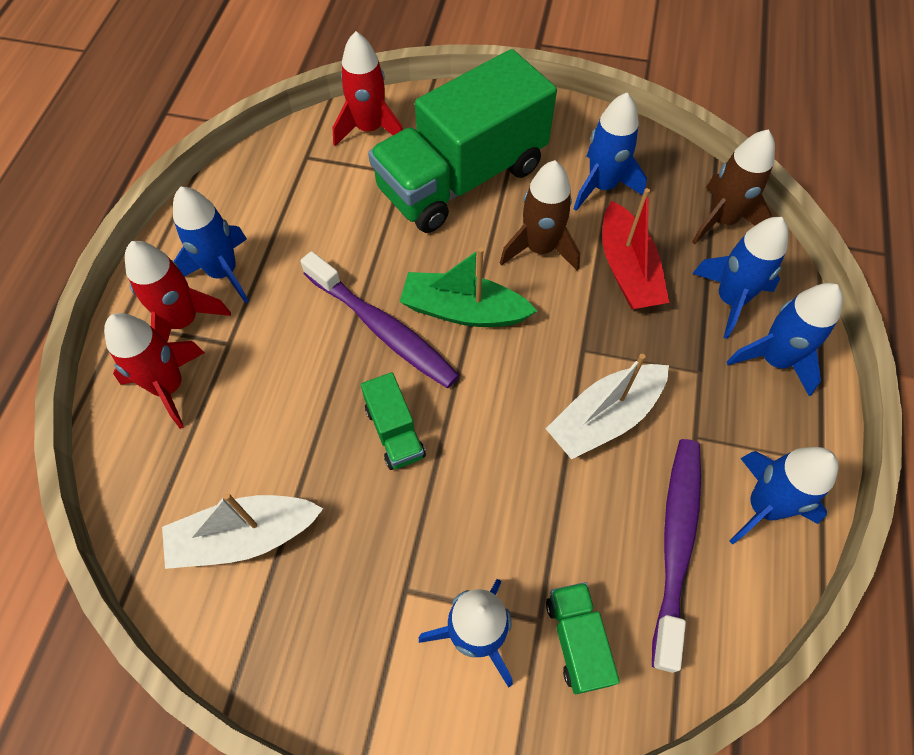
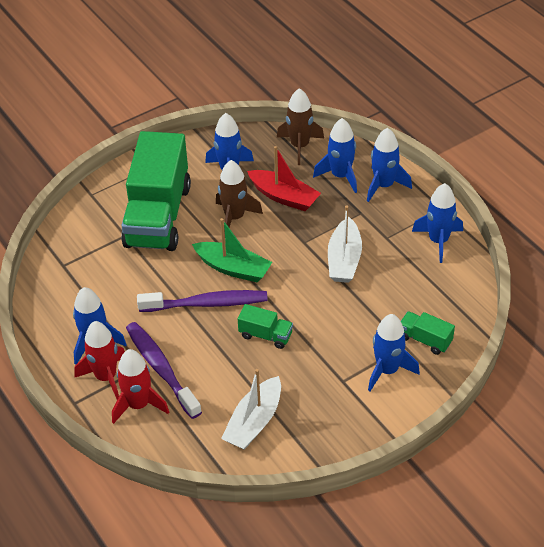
camera: 45 degrees left, 15 degrees down
red rocket [332,31,403,146] -> none
green boat [399,247,537,327] -> green boat turned 120 degrees counterclockwise [192,218,272,282]
purple toothbrush [652,439,701,673] -> purple toothbrush moved to [126,322,202,419]

